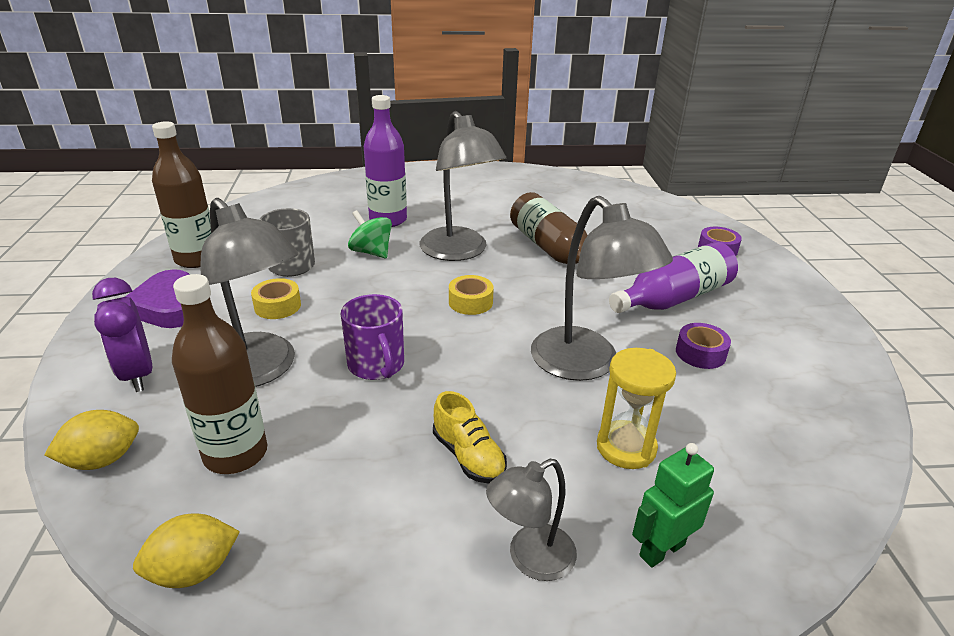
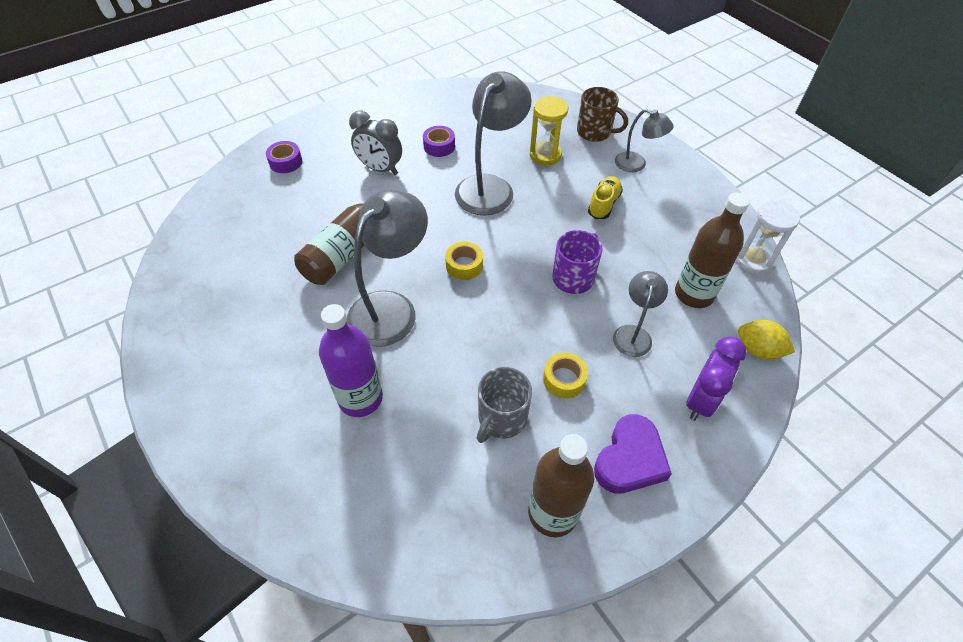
camera: 120 degrees left, 20 degrees up
yellow lemon [133,513,240,588] -> white hourglass [735,200,800,274]
grey lamp [201,198,299,387] -> grey lamp [613,271,668,357], size x0.55
green spinning top [348,210,392,258] -> none
purple bottle [609,242,738,313] -> grey clock [349,111,402,175]
green robot [632,443,714,568] -> brown mug [577,87,628,142]

